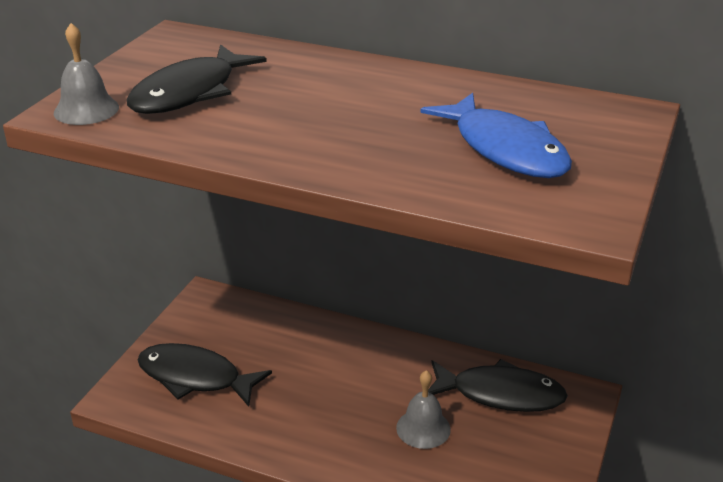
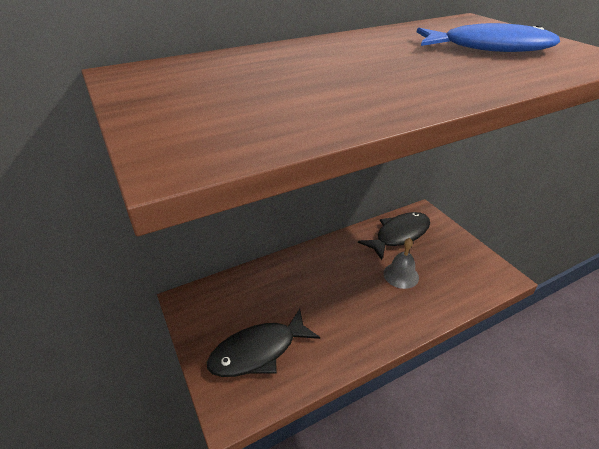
camera: 50 degrees left, 5 degrees up
grey bell [54,23,119,125] -> none
black fish [127,44,267,114] -> none

